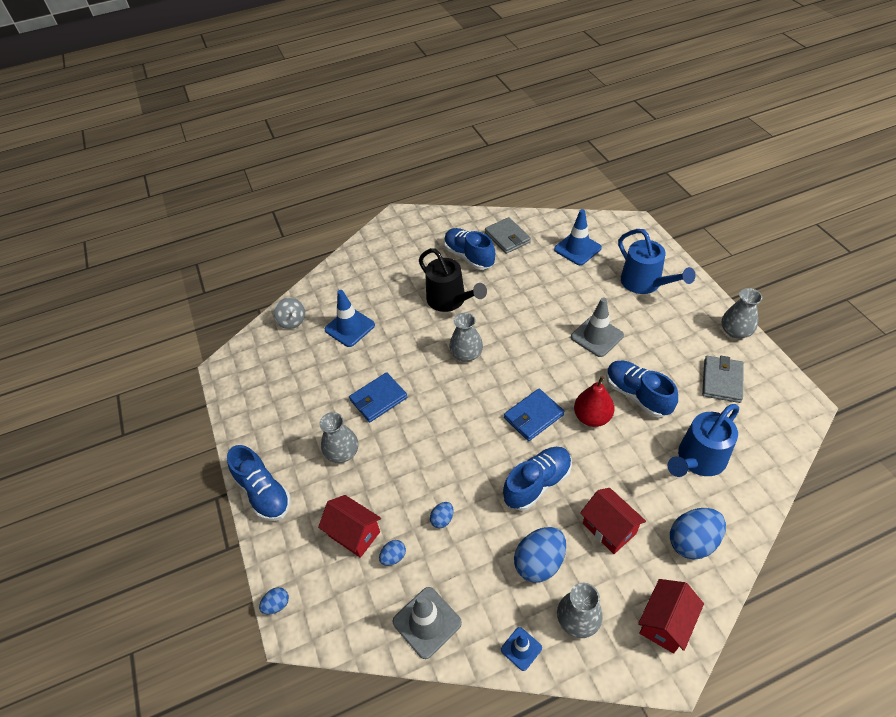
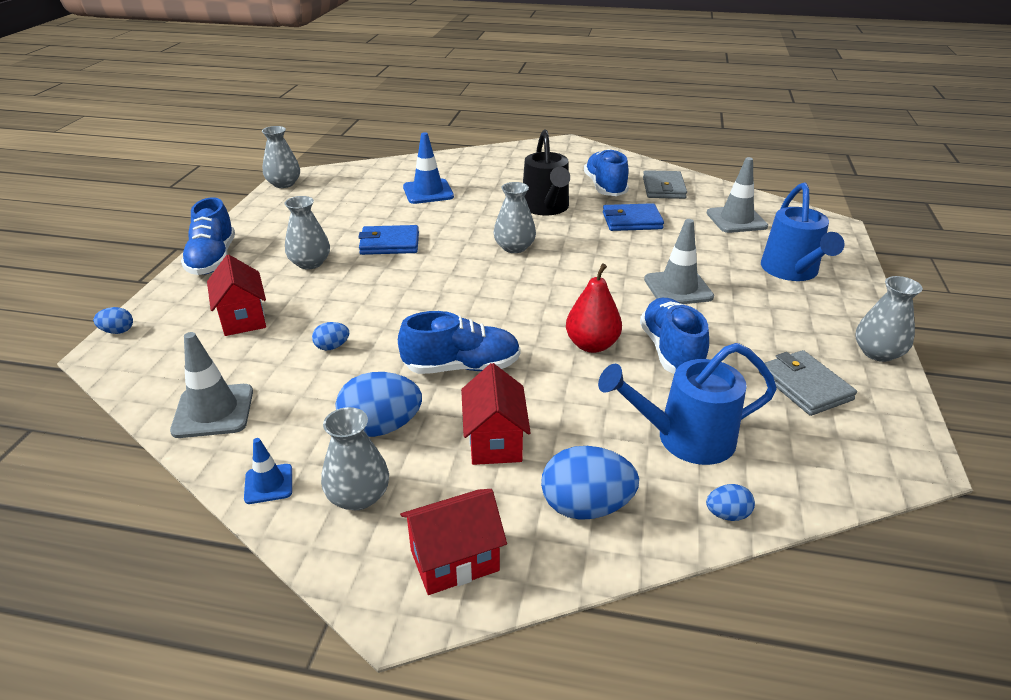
camera: 30 degrees right, 15 degrees down
grey spinning top [274,298,305,329] -> none
blue egg [379,540,406,566] -> blue egg moved to [706,484,755,521]
blue wallet [504,389,564,441] -> blue wallet moved to [603,203,664,231]
blue traffic cone [554,209,602,265] -> grey traffic cone [707,157,768,233]
grey wallet [702,356,744,403] -> grey wallet turned 75 degrees counterclockwise [759,350,857,416]
none -> grey vase [262,126,300,188]

